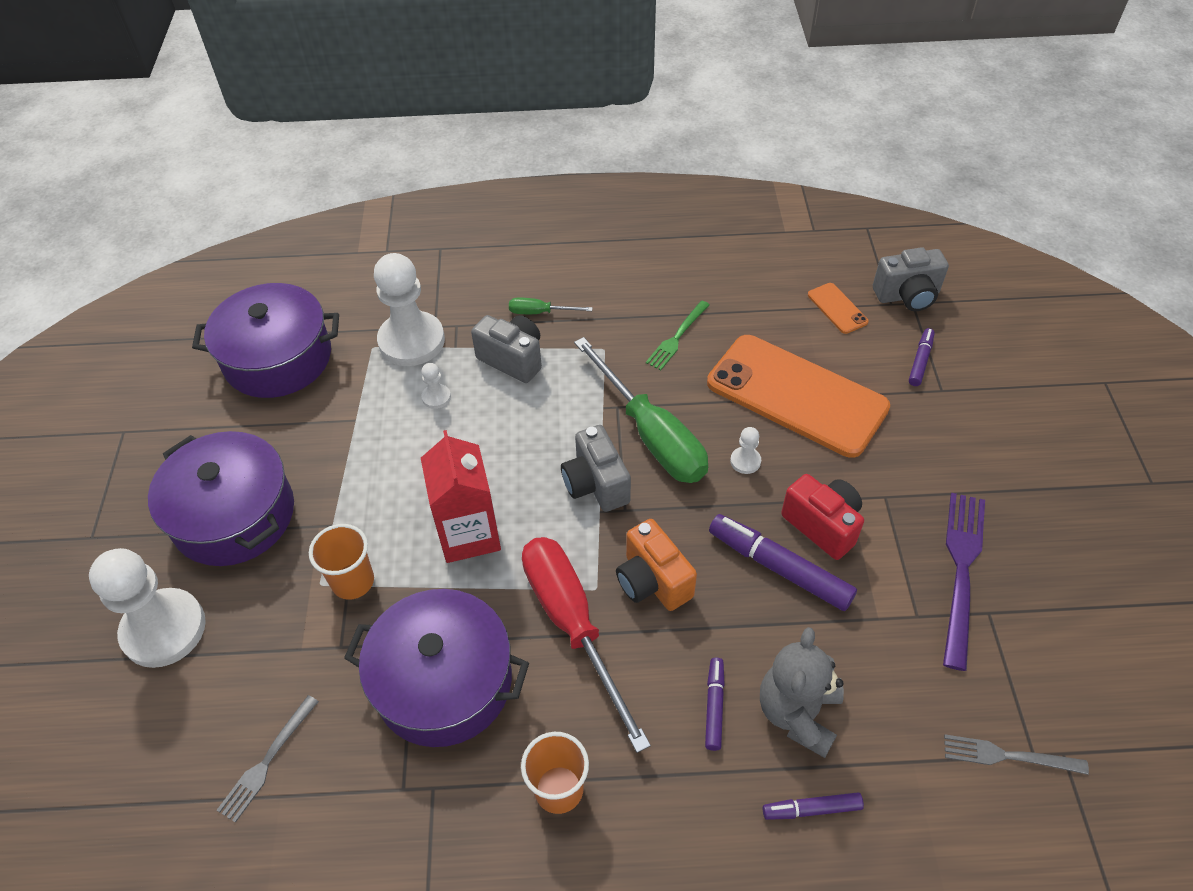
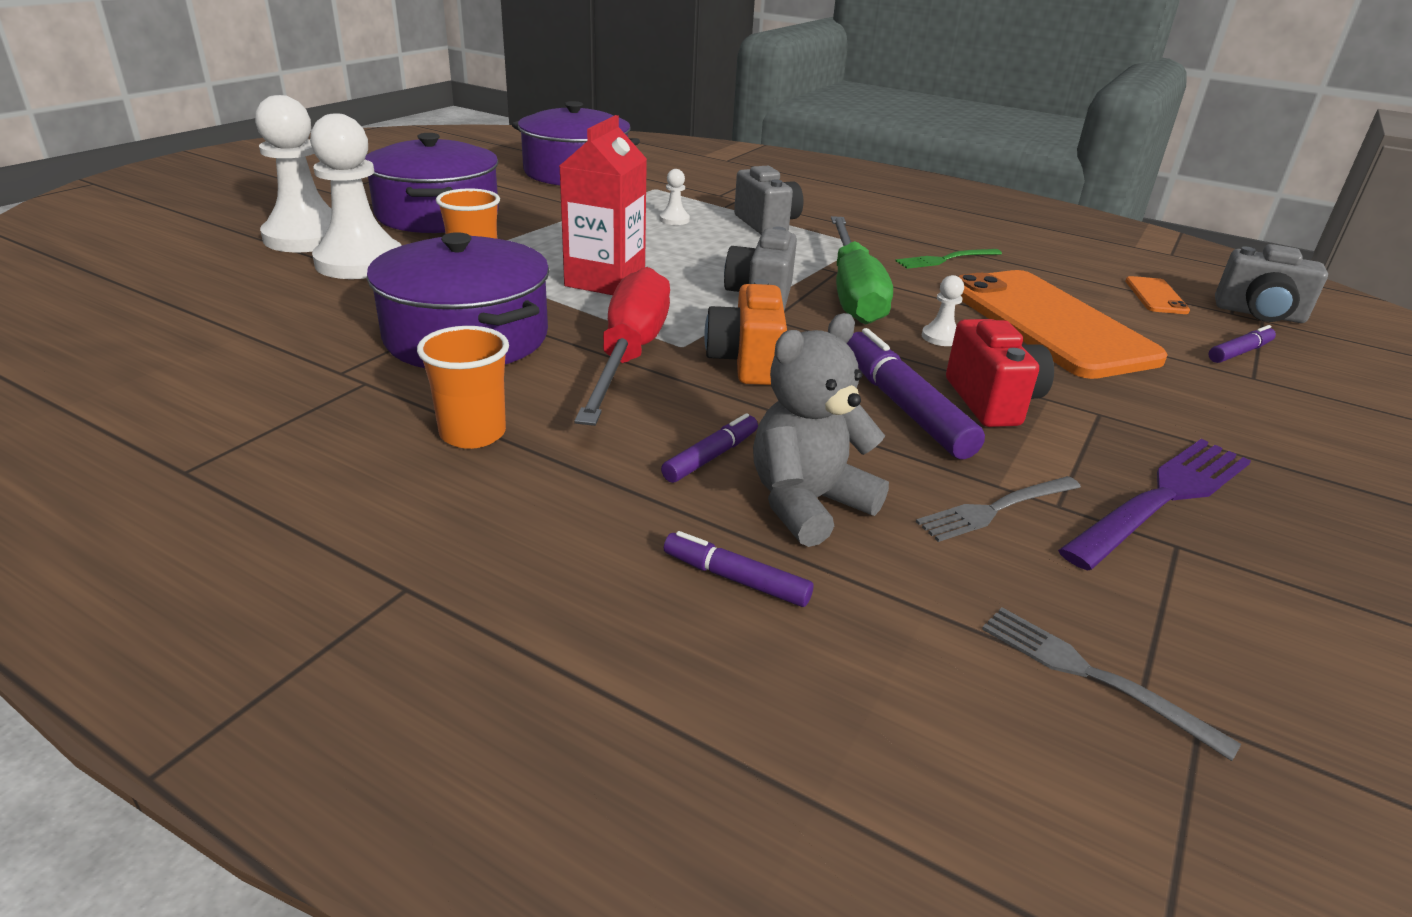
camera: 30 degrees right, 20 degrees down
grey fork [217,695,319,823] -> grey fork moved to [916,476,1081,542]
white pawn [374,253,445,366] -> white pawn moved to [310,113,402,279]
green screwdriver [509,298,593,314] -> none

